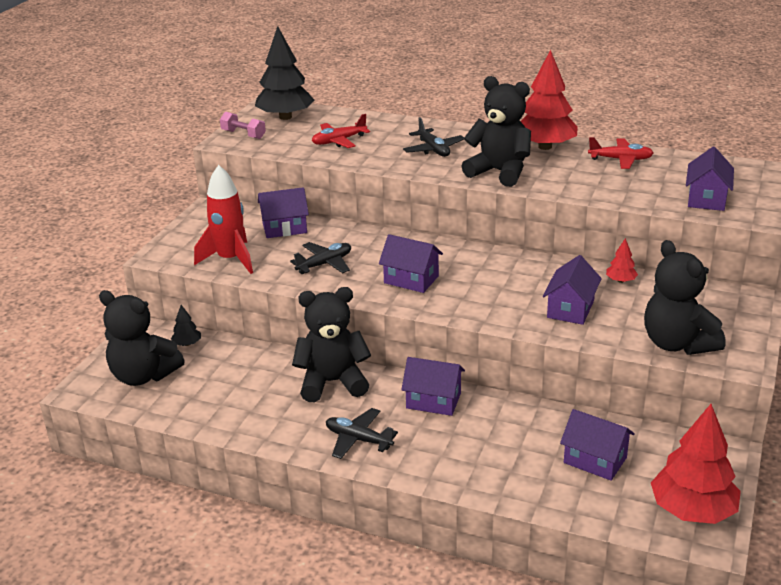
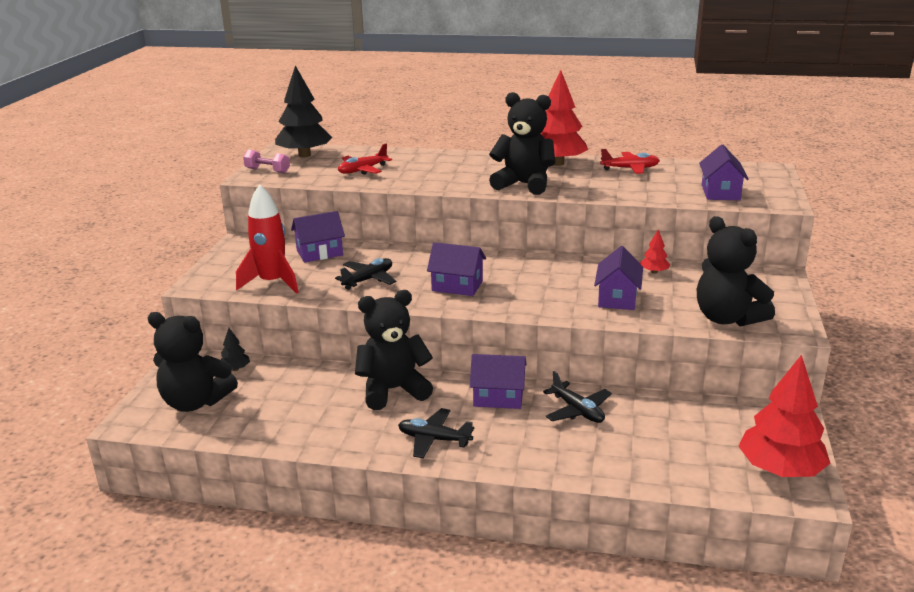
camera: 10 degrees left, 5 degrees down
black plane [403,117,464,157] -> black plane moved to [543,371,612,423]
purple house [560,409,635,481] -> none

